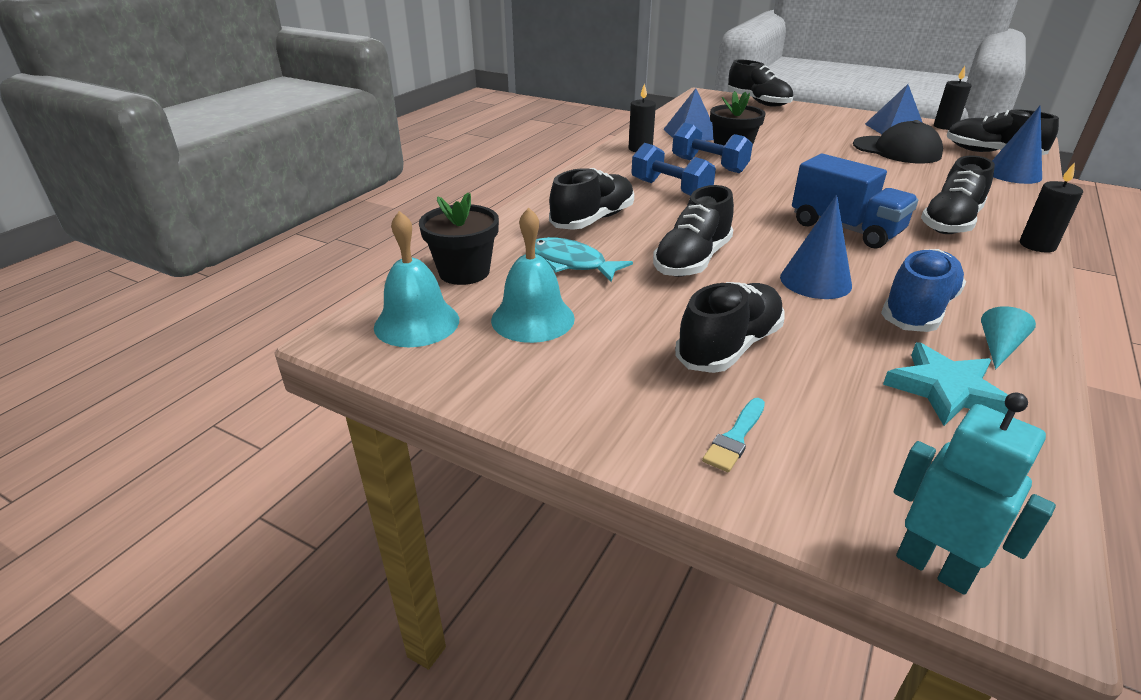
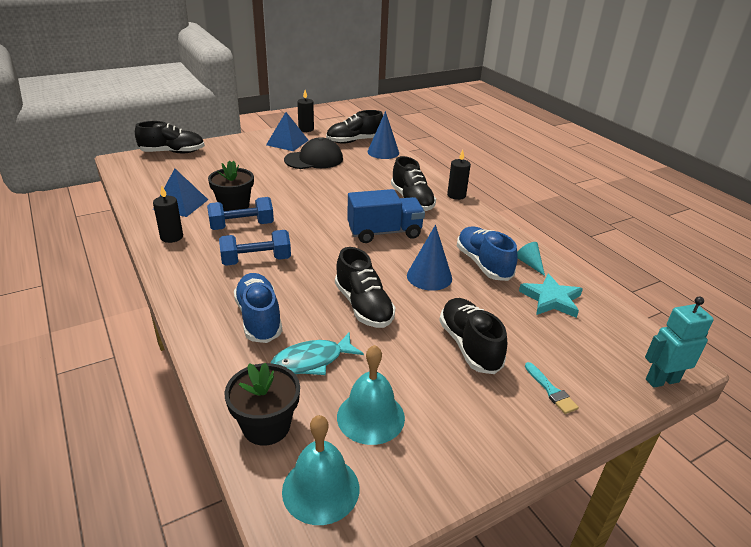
camera: 60 degrees left, 0 degrees up
black shoe [549,168,634,230] -> blue shoe [234,273,283,343]

